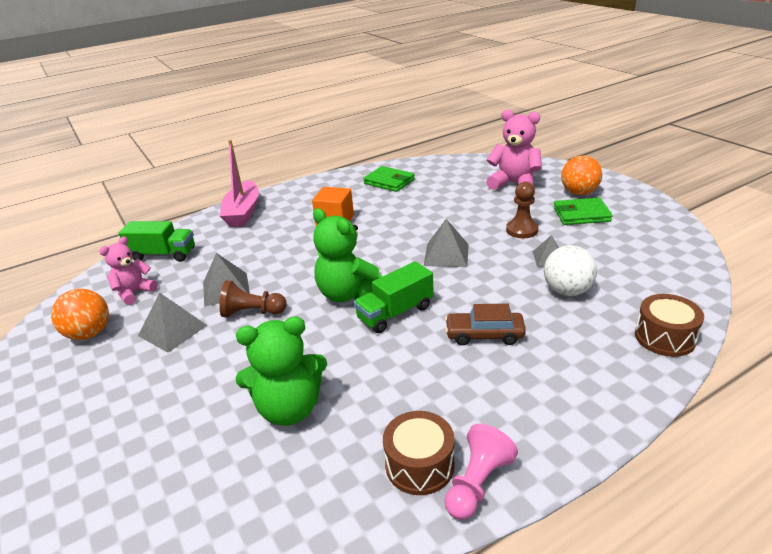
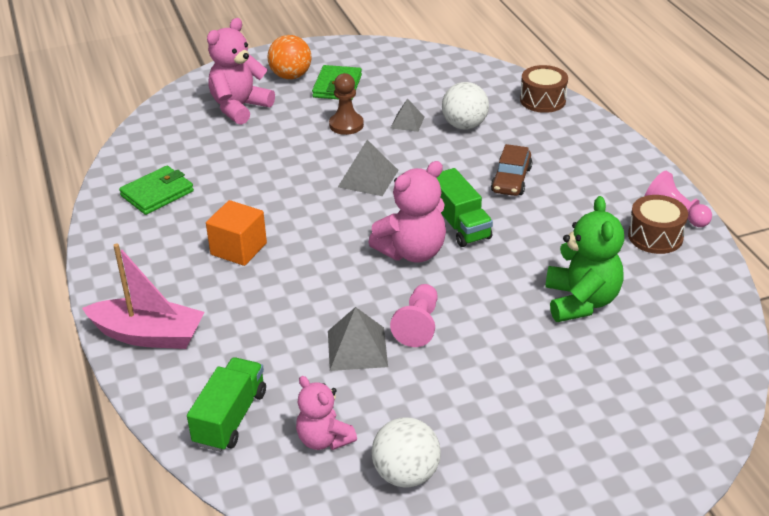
camera: 80 degrees left, 5 degrees up
orange ball [51,289,109,340] -> white ball [372,417,441,488]
grey pyramid [138,292,207,353] -> none
brown pawn [219,280,286,318] -> pink pawn [390,284,438,347]
green teddy bear [313,208,383,302] -> pink teddy bear [368,161,446,263]

